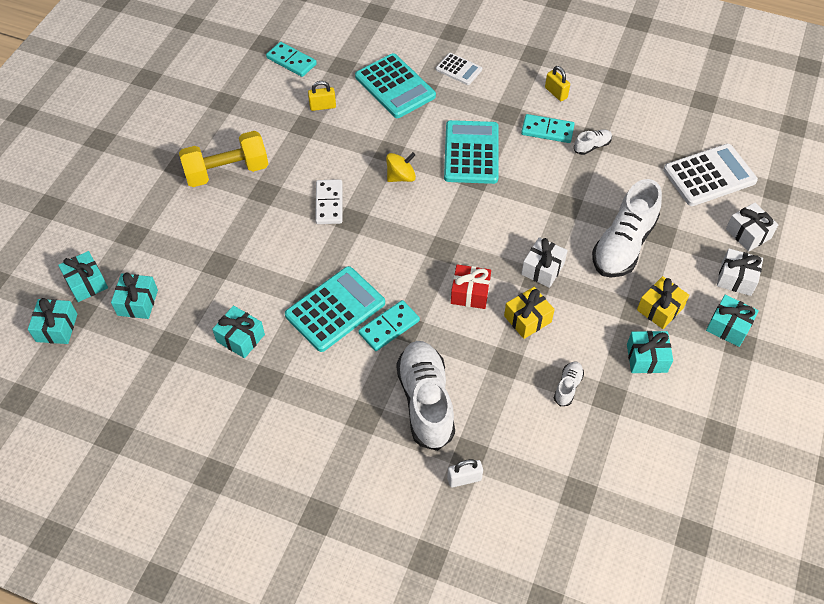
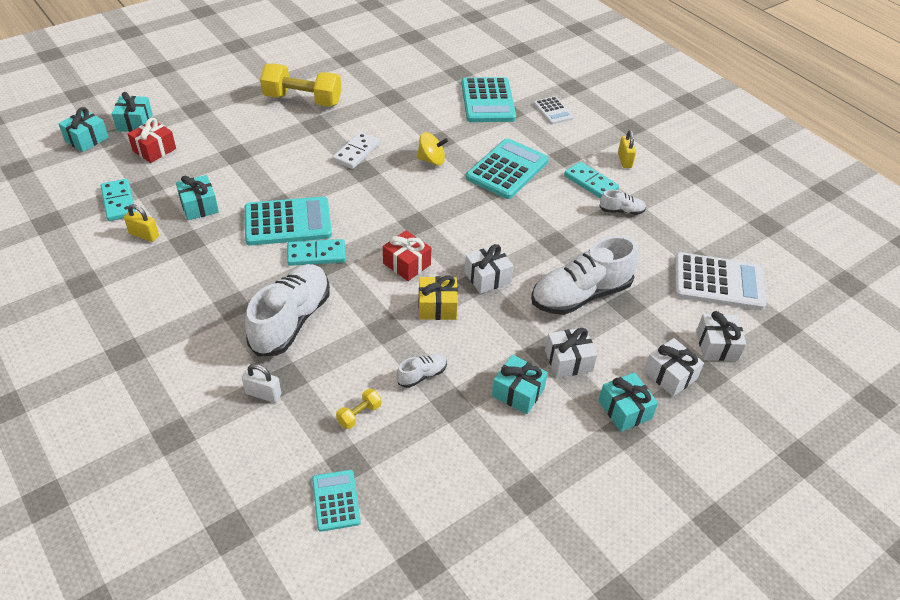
camera: 30 degrees right, 10 degrees down
turquoise gift [111,272,158,319] -> red gift [128,118,176,163]
turquoise domino [266,42,317,77] -> turquoise domino moved to [101,179,135,221]
yellow padlock [308,81,336,111] -> yellow padlock moved to [124,204,159,242]
yellow gift [637,276,689,329] -> white gift [545,327,598,378]
none -> turquoise calculator [312,470,361,532]
none -> yellow dumbbell [336,389,381,429]

